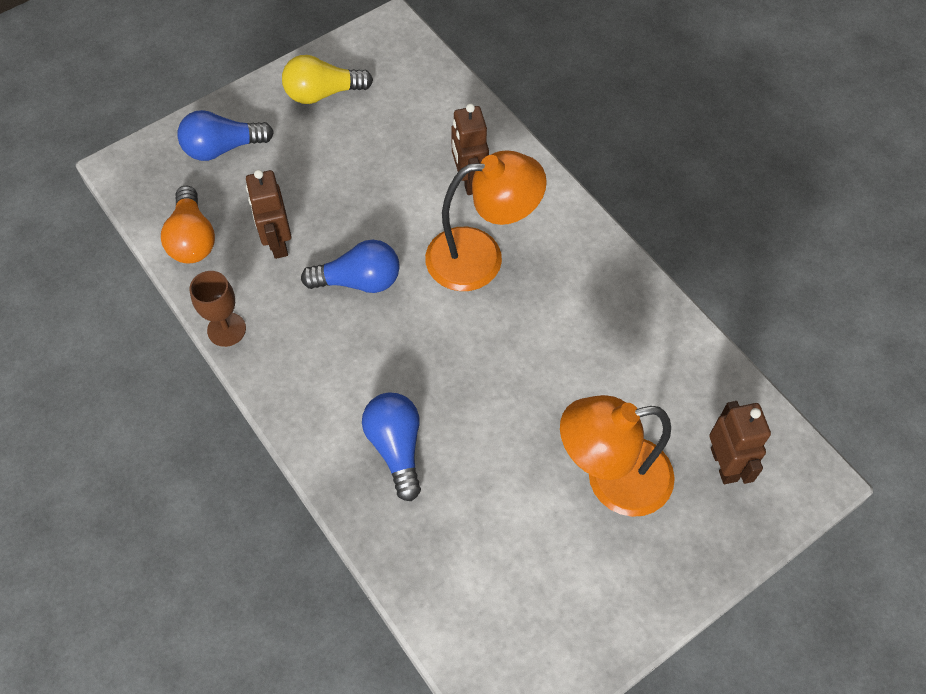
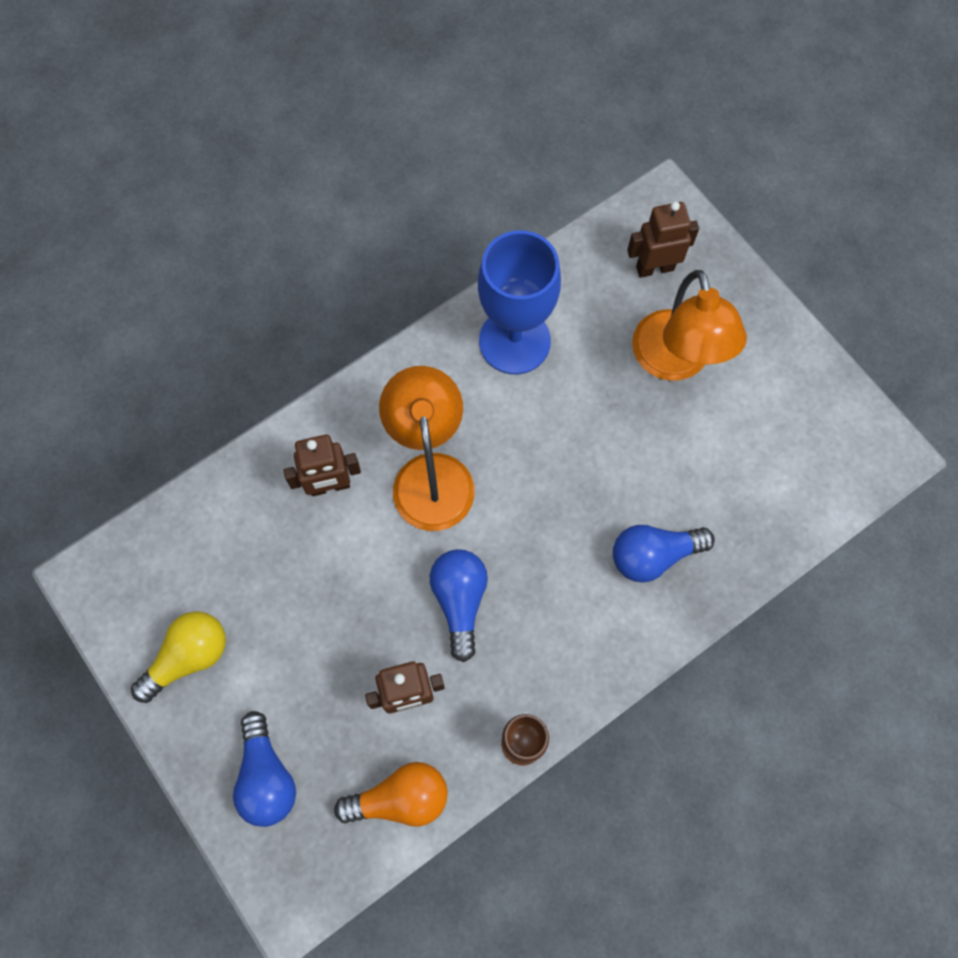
camera: 90 degrees left, 10 degrees up
yellow light bulb [282,55,373,104] -> yellow light bulb turned 120 degrees counterclockwise [131,611,226,703]
none -> blue goblet [478,230,561,374]

